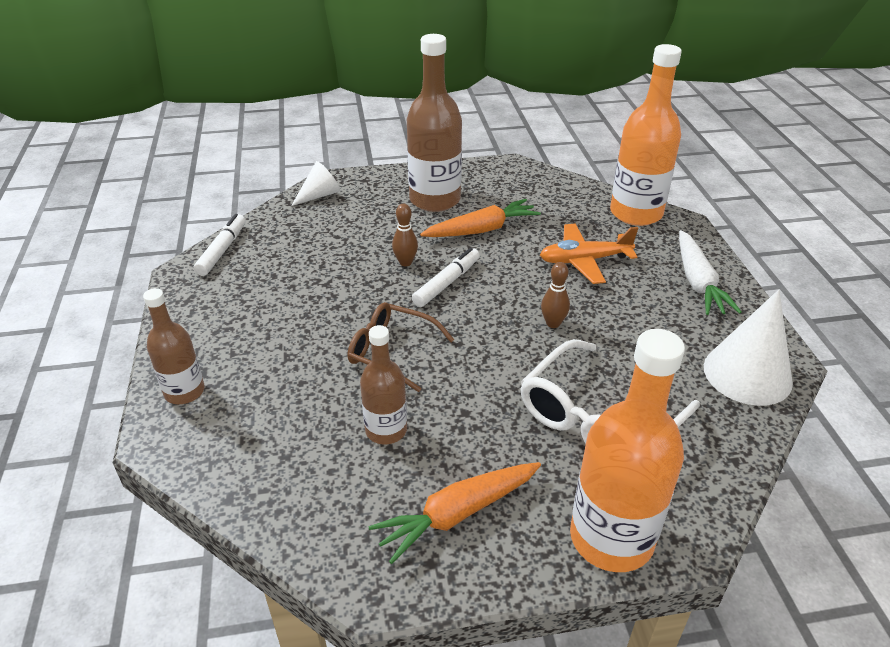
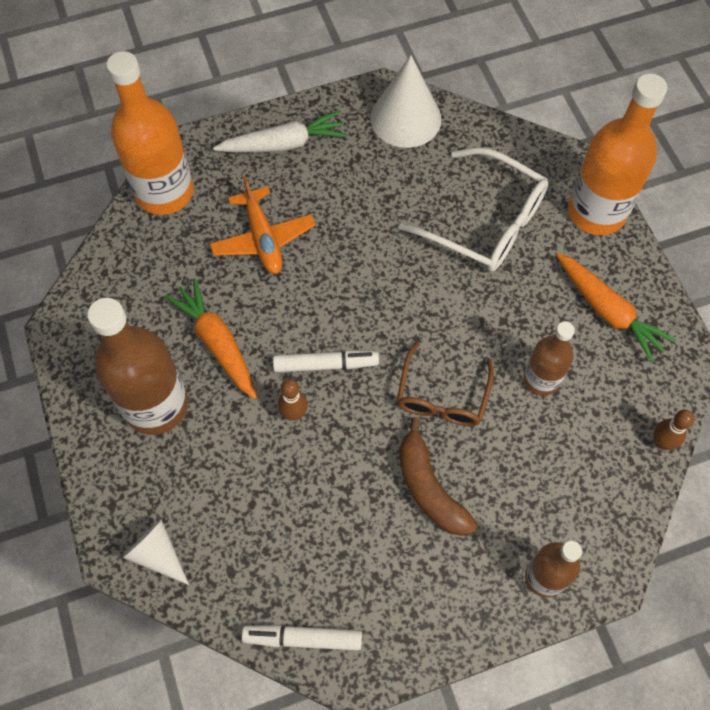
camera: 100 degrees left, 25 degrees up
white marker [412,248,480,307] -> white marker turned 150 degrees clockwise [273,350,379,372]
brown bowling pin [541,262,570,328] -> brown bowling pin moved to [653,410,694,450]
none -> brown banana [399,417,478,536]

